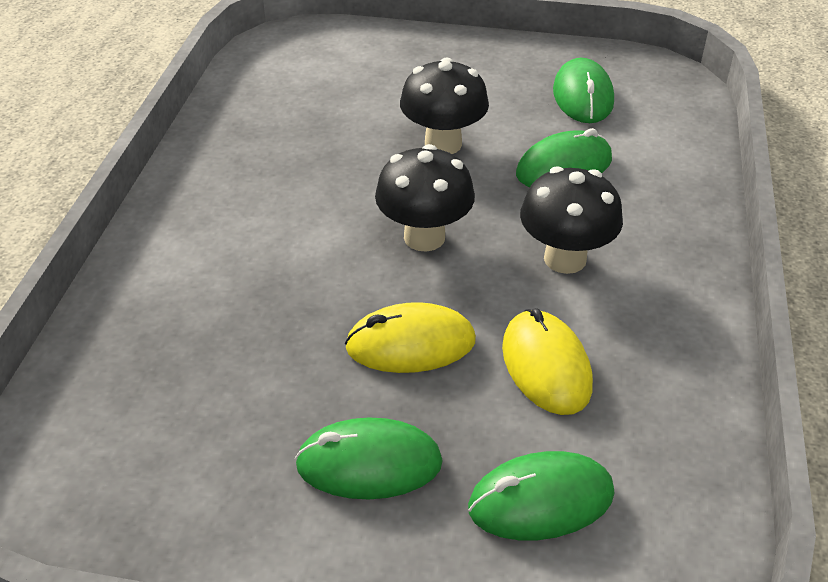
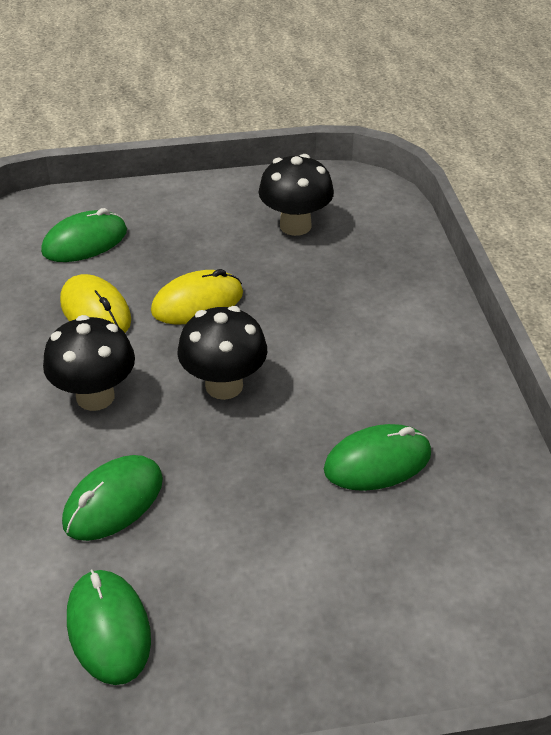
camera: 160 degrees right, 0 degrees up
green mouse [295,418,443,499] -> green mouse moved to [324,424,431,491]
black mushroom [400,58,489,154] -> black mushroom moved to [258,154,334,236]

